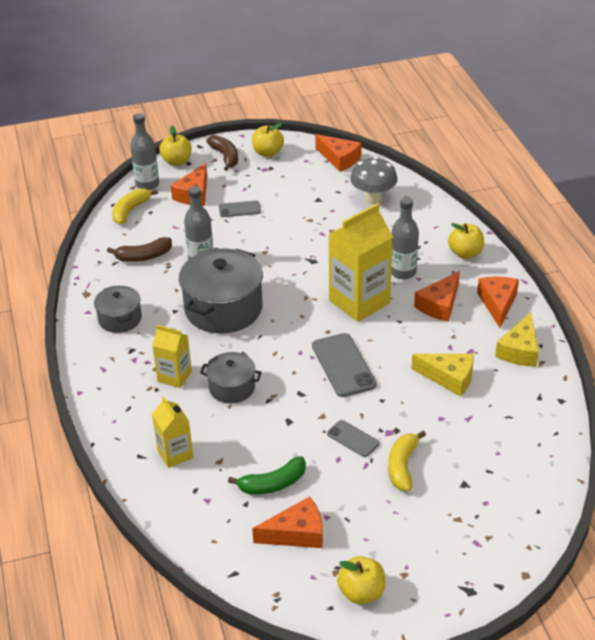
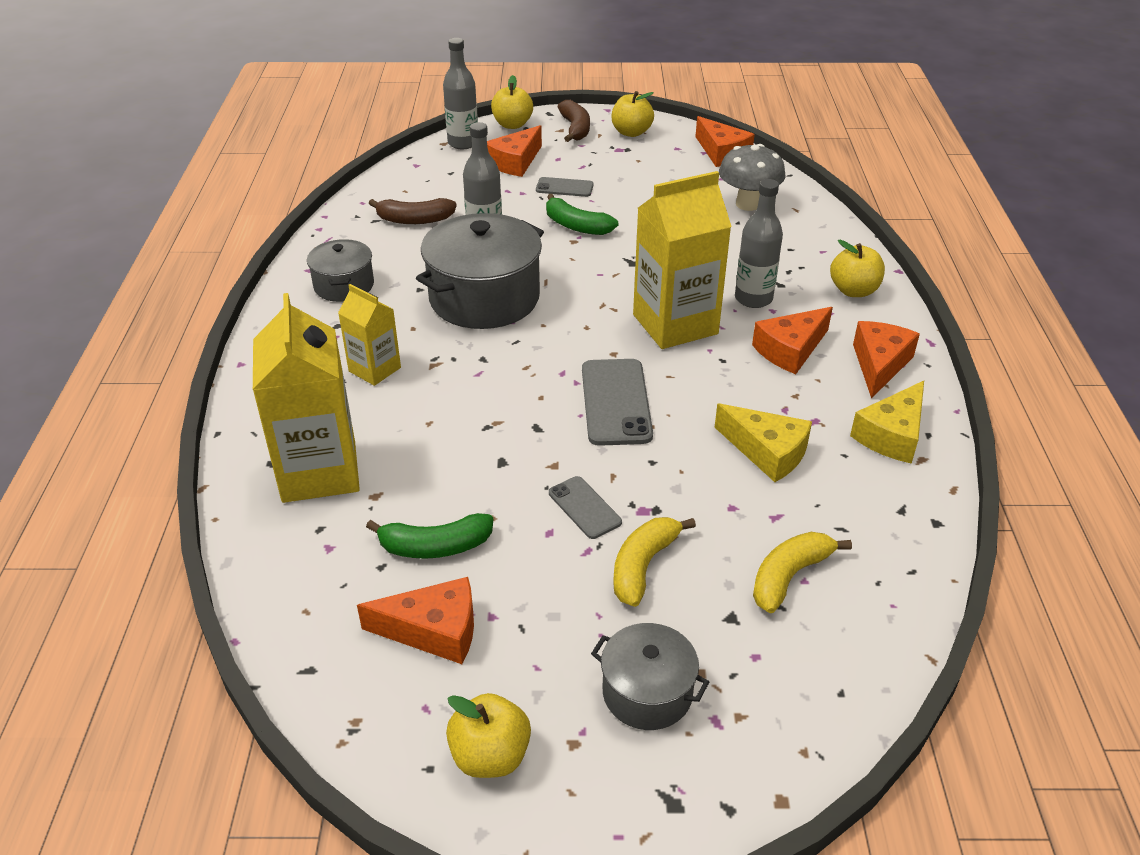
camera: 15 degrees right, 0 degrees up
yellow banana [112,188,158,225] -> yellow banana moved to [753,532,852,613]
yellow carton [152,396,193,468] -> yellow carton [253,293,360,503], size x1.81
grey pot [200,352,262,404] -> grey pot moved to [591,623,709,730]
none -> green banana [546,194,618,235]

